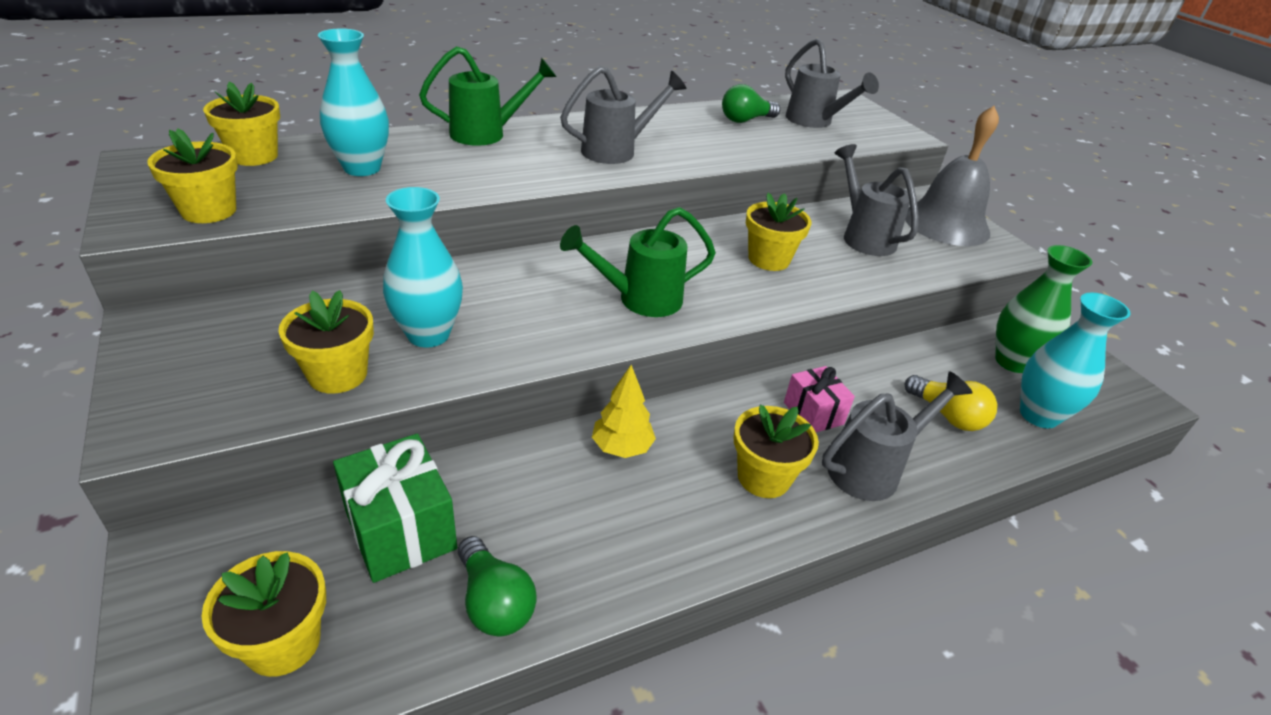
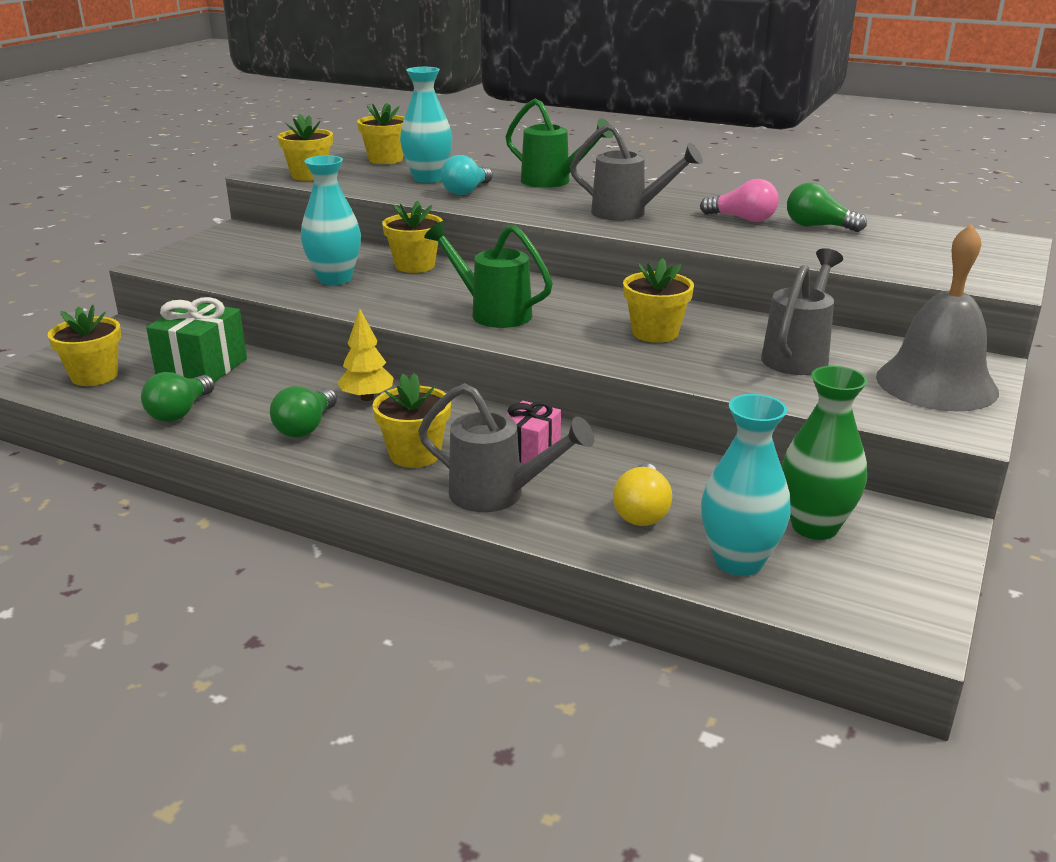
camera: 55 degrees right, 10 degrees down
yellow flower pot [278,290,374,394] -> yellow flower pot moved to [382,201,443,273]
grey watering can [785,38,879,128] -> none
none -> green light bulb [270,386,337,437]
none -> turquoise light bulb [441,155,493,195]
none -> pink light bulb [700,179,779,222]

